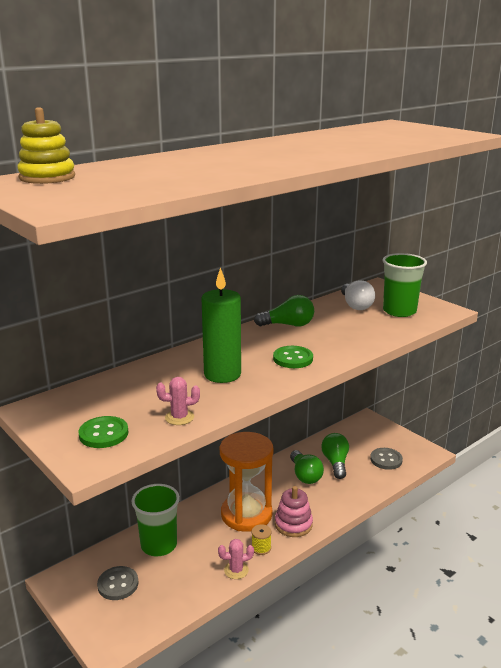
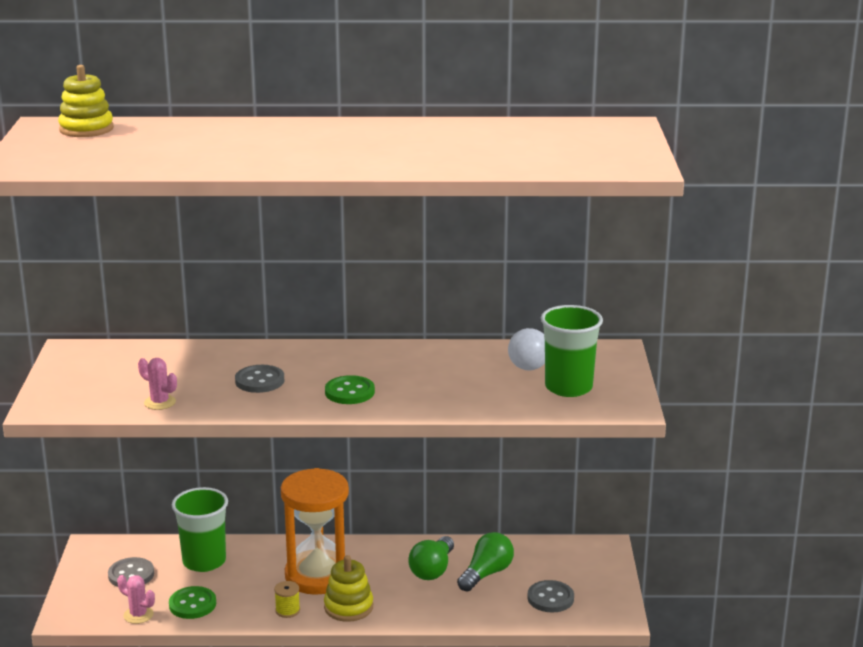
camera: 40 degrees right, 0 degrees up
green button [78,416,128,448] -> green button moved to [169,586,216,619]
green candle [201,267,241,383] -> grey button [235,365,284,393]
pink cactus [218,539,254,579] -> pink cactus moved to [117,575,155,624]
green light bulb [254,295,314,326] -> none
pink stacking toy [275,486,313,537] -> yellow stacking toy [324,555,373,622]

